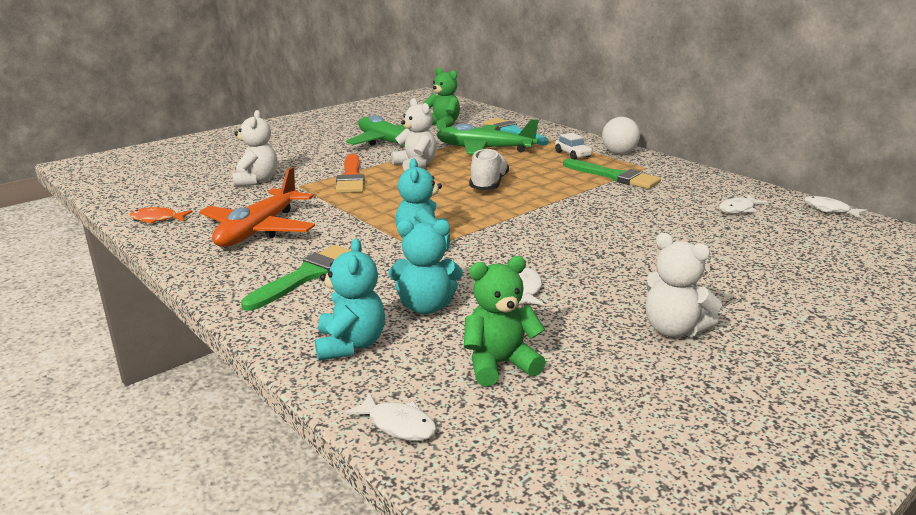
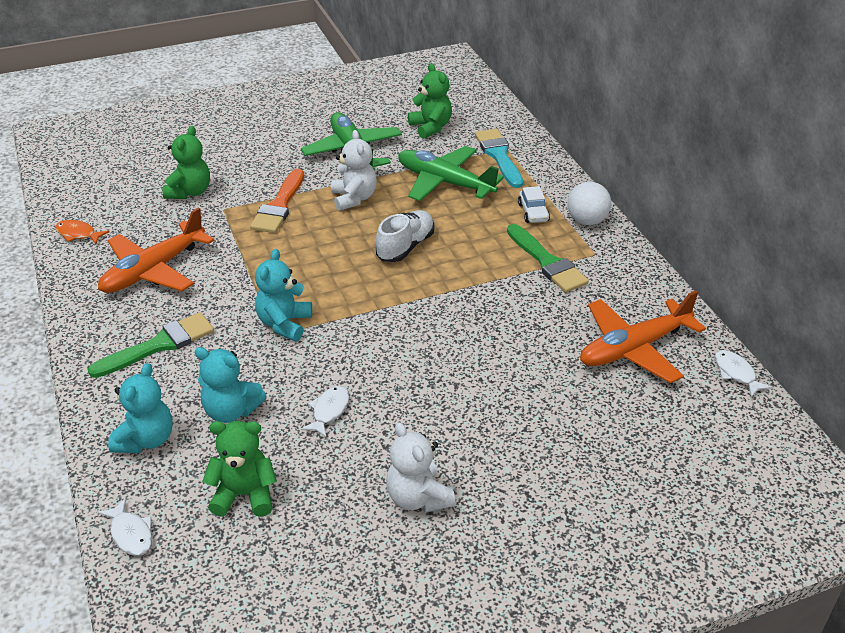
camera: 20 degrees right, 15 degrees up
white teddy bear [232,110,277,187] -> green teddy bear [162,126,210,199]
white fish [719,195,767,214] -> orange plane [580,290,706,383]

